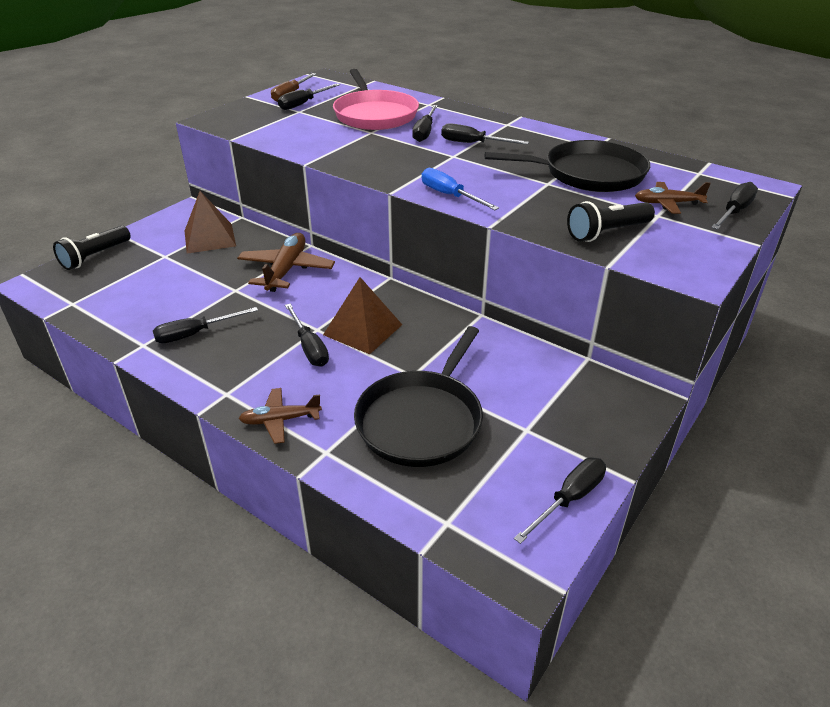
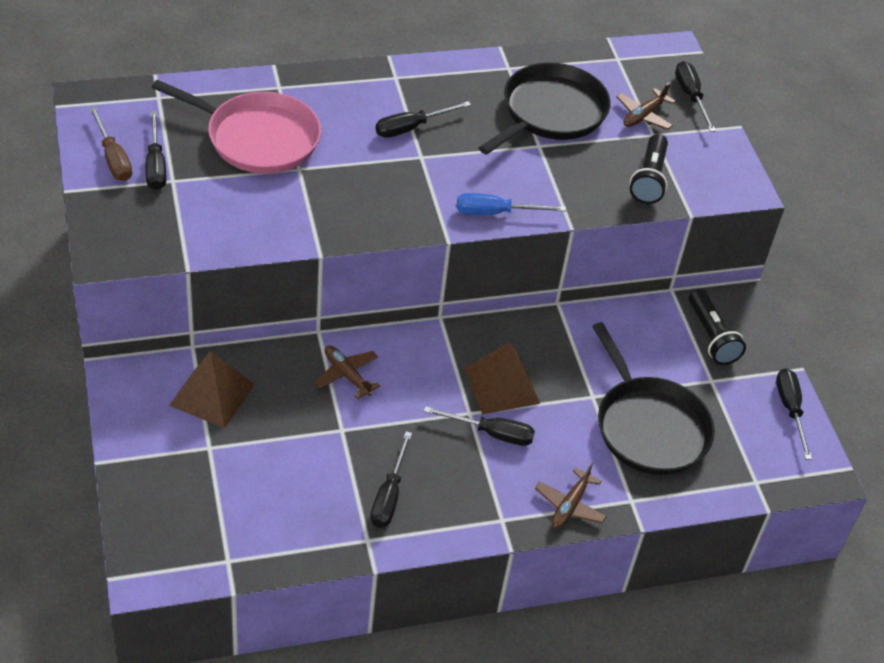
camera: 55 degrees left, 10 degrees up
black flashlight [53,226,131,270] -> black flashlight moved to [689,289,746,365]
brown plane [237,233,335,292] -> brown plane [315,345,380,399], size x0.61
black screwdriver [412,105,438,142] -> none

